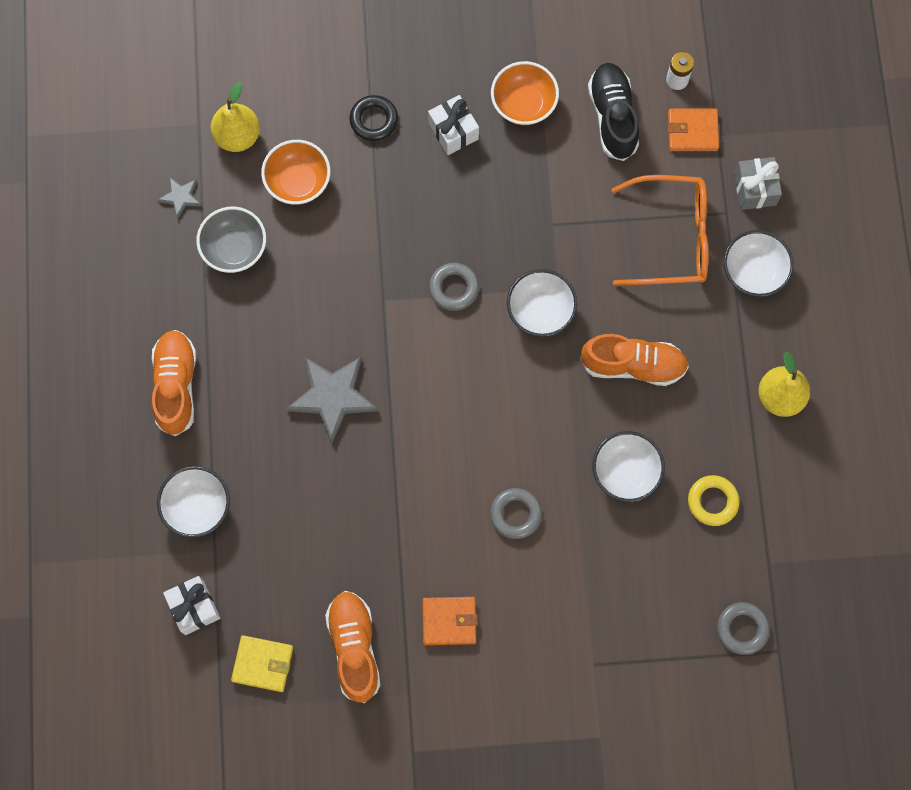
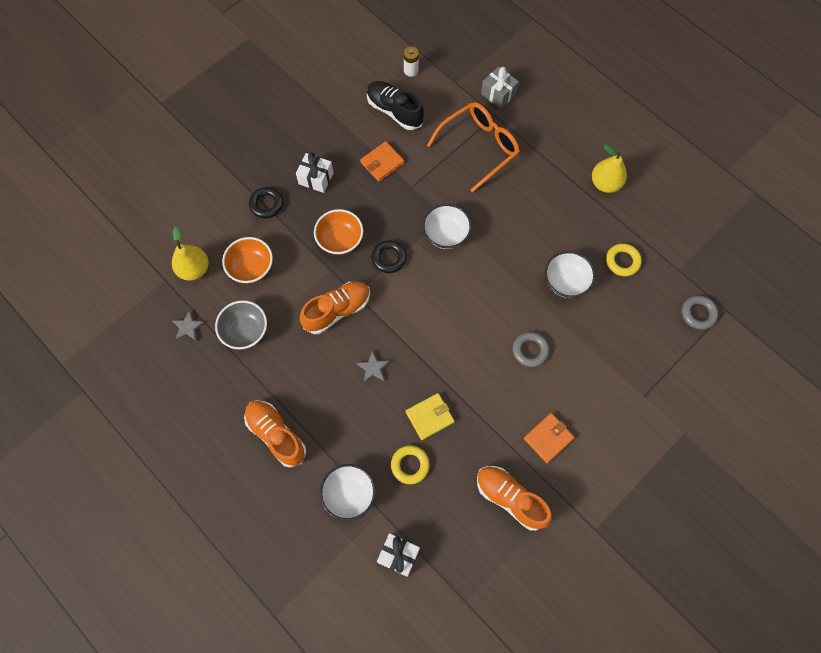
camera: 40 degrees left, 5 degrees down
yellow wallet [231,635,293,692] -> yellow wallet moved to [406,393,455,440]
grey star [286,357,378,443] -> grey star [356,351,390,382], size x0.50
grey ring [429,263,479,311] -> black ring [371,240,407,273]
orange bowl [491,61,559,125] -> orange bowl moved to [314,209,363,255]
orange shoe [580,334,689,386] -> orange shoe moved to [300,282,370,334]
orange wallet [668,109,719,151] -> orange wallet moved to [360,141,404,182]
white bowl [724,230,794,297] -> none
none -> yellow ring [391,445,430,484]

